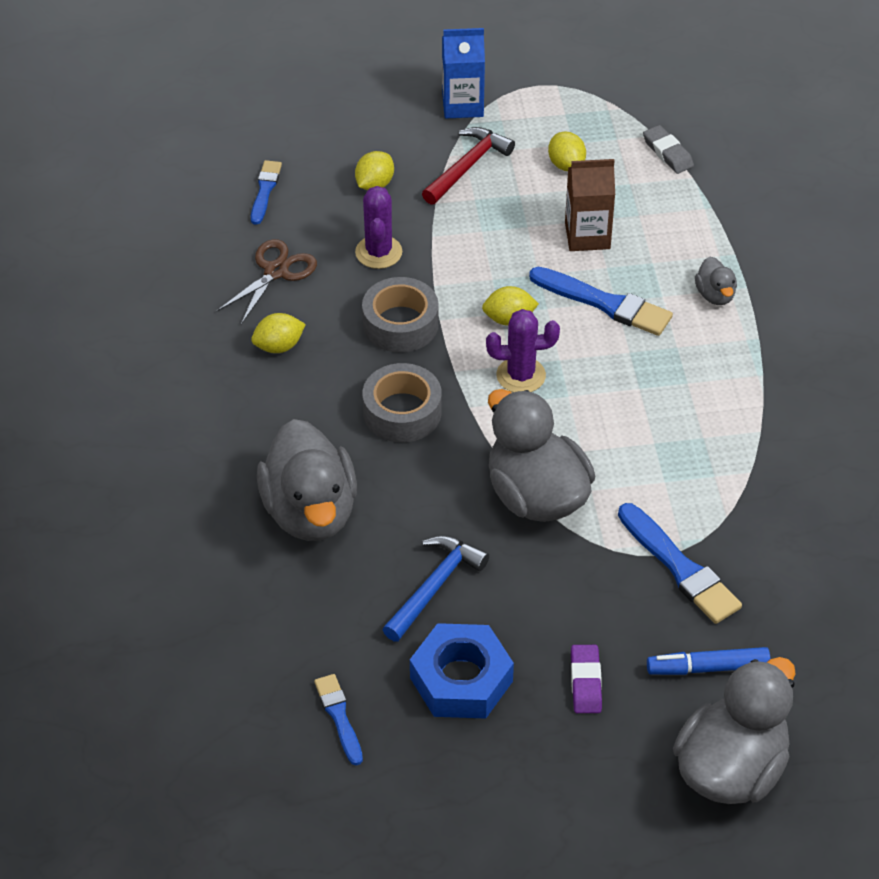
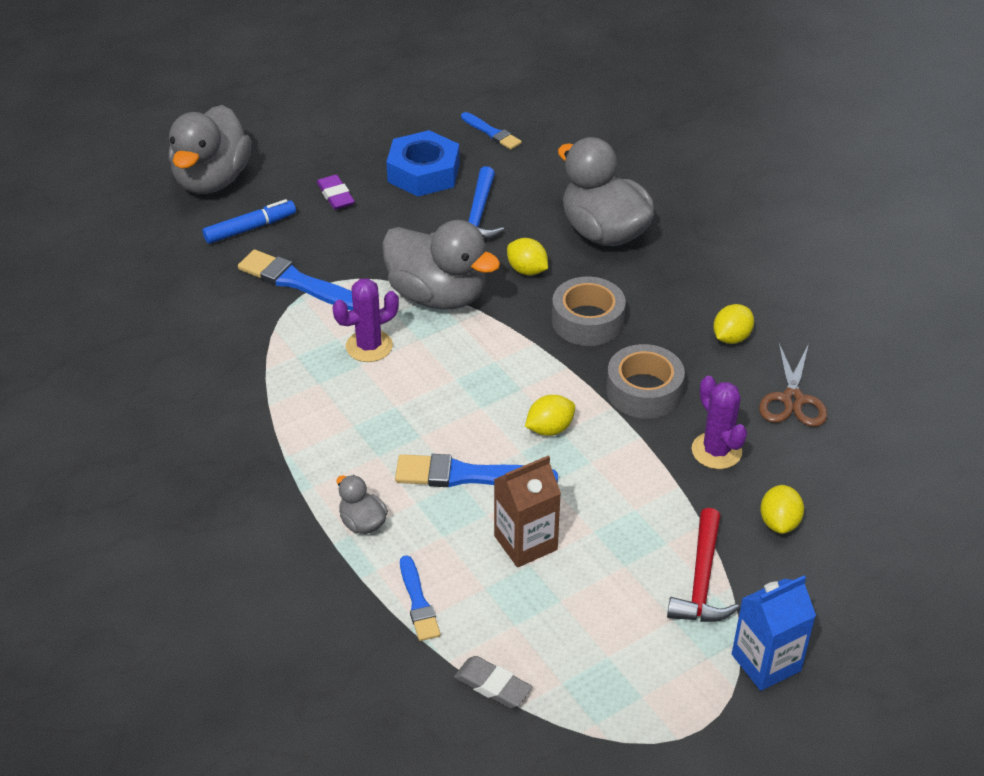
camera: 155 degrees right, 5 degrees down
blue brush [251,160,282,225] -> blue brush moved to [400,555,440,641]
purple cactus [486,309,560,392] -> purple cactus moved to [332,278,399,362]
yellow lemon [548,131,586,171] -> yellow lemon moved to [507,238,548,275]

